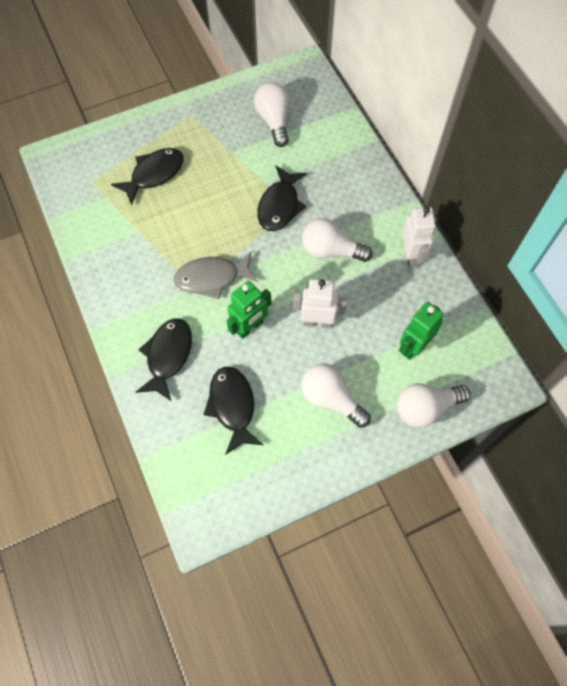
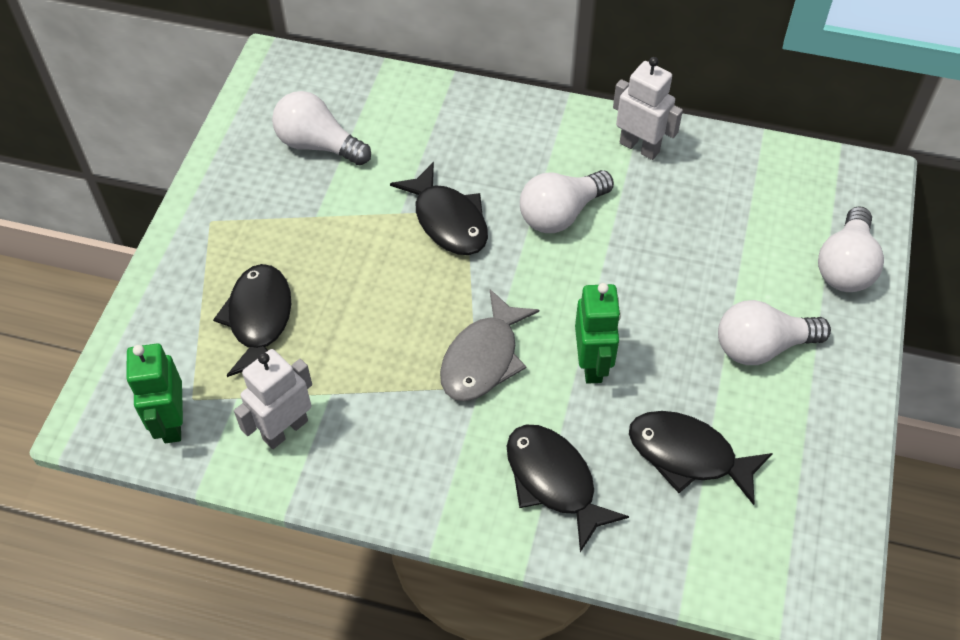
camera: 50 degrees left, 10 degrees down
white robot [293,279,347,328] -> white robot moved to [234,349,312,449]
green robot [399,302,444,360] -> green robot moved to [126,344,183,443]

